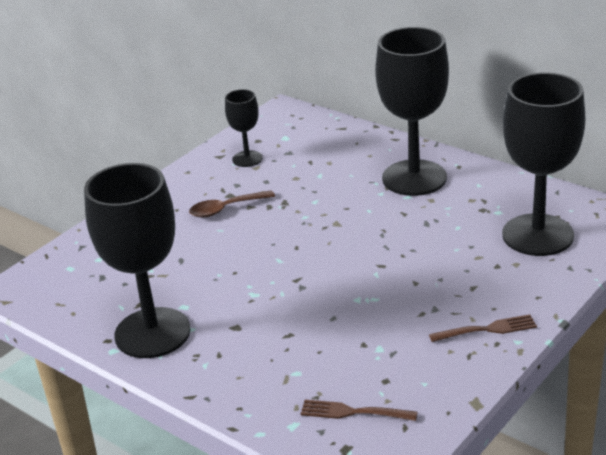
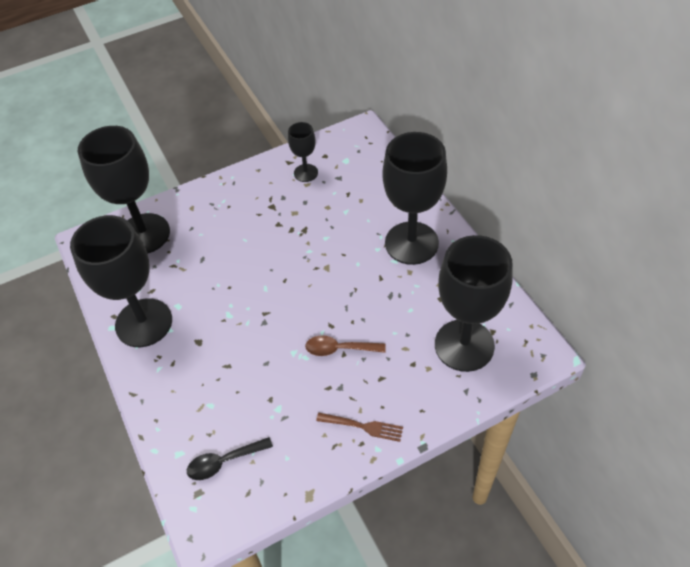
camera: 25 degrees right, 20 degrees up
brown spoon [189,190,275,218] -> brown spoon moved to [305,335,386,356]
brown fork [301,400,417,421] -> black spoon [187,437,273,480]
none -> black goblet [78,126,170,254]

